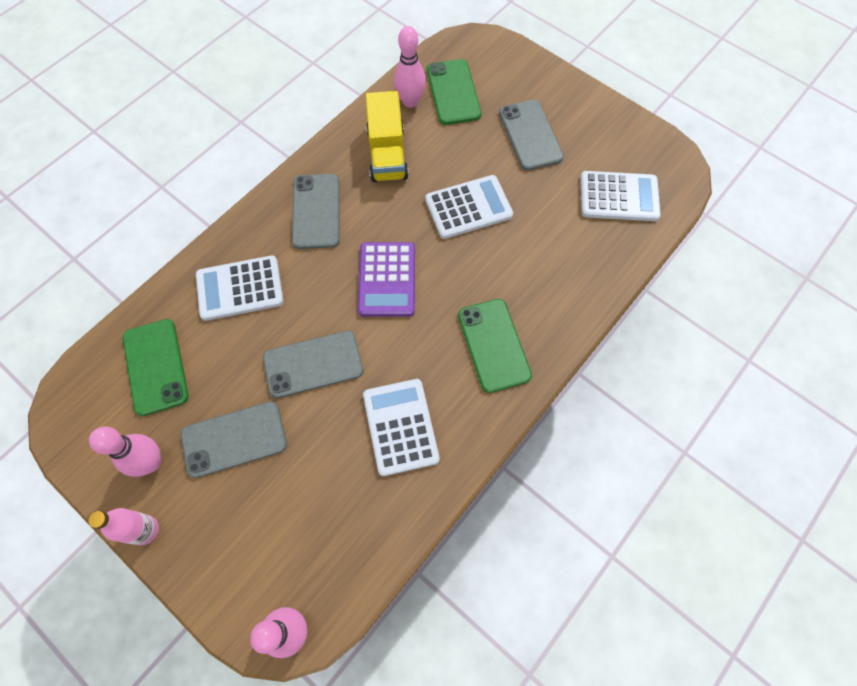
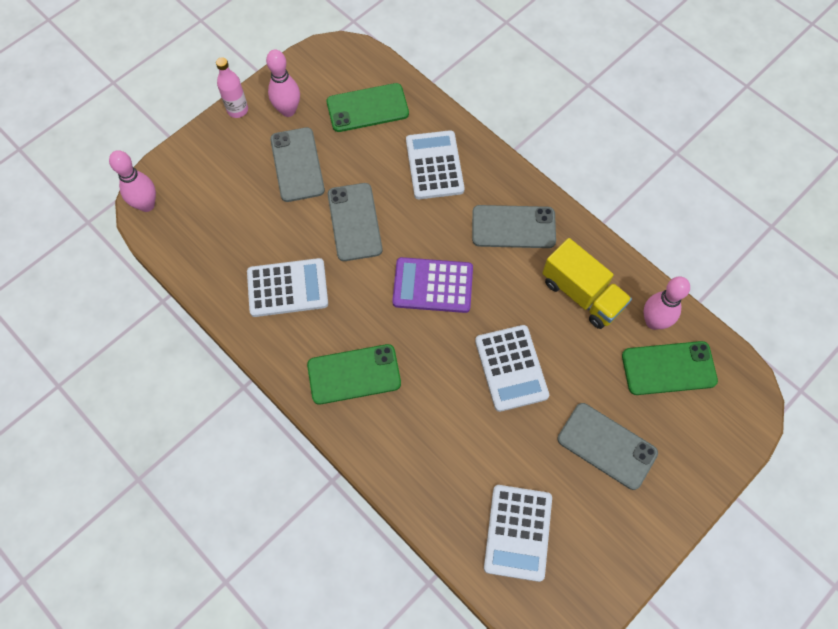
camera: 95 degrees right, 0 degrees up
yellow truck [366,91,409,182] -> yellow truck turned 135 degrees counterclockwise [542,238,632,329]
grey phone [499,100,564,171] -> grey phone turned 45 degrees clockwise [557,403,658,490]

